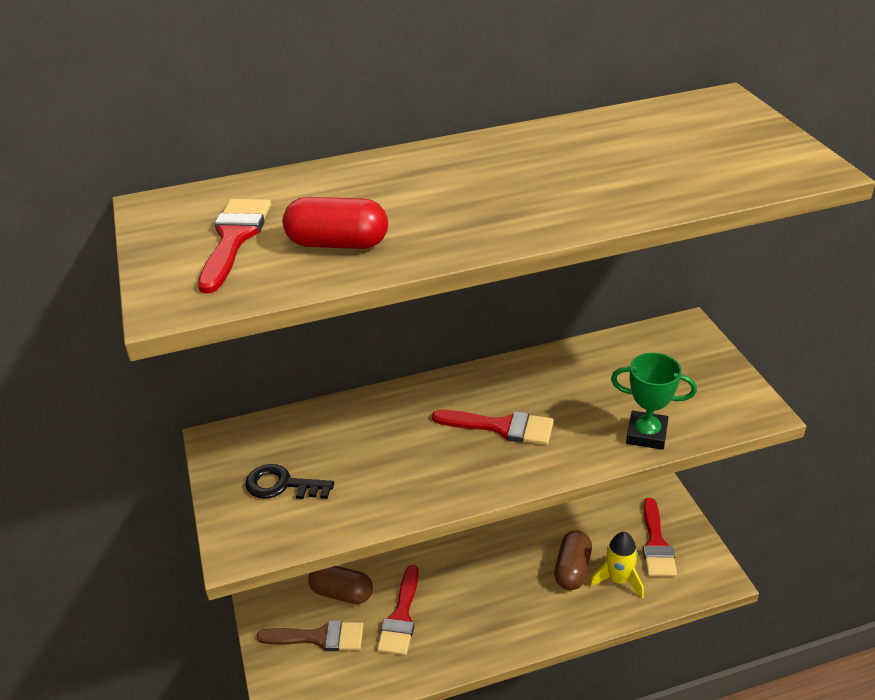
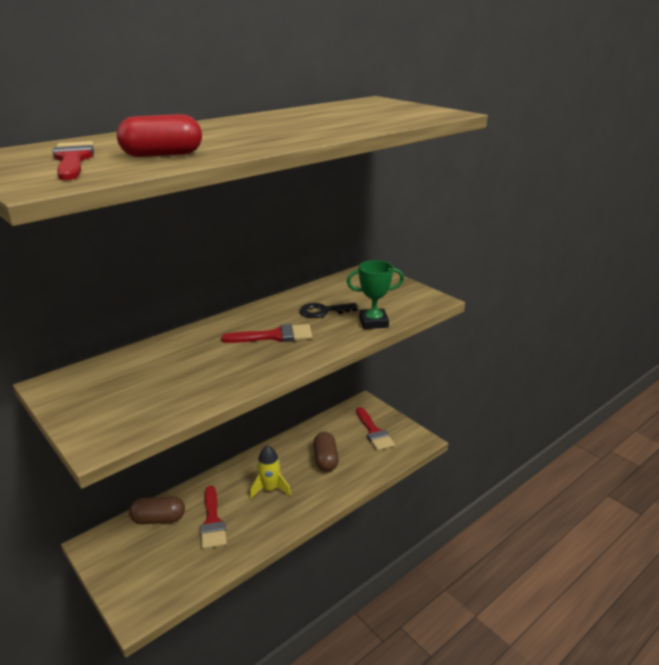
camera: 25 degrees left, 10 degrees down
black key [245,464,334,499] -> black key moved to [300,303,358,318]
brown brush [257,620,363,651] -> none
yellow rocket [590,532,644,598] -> yellow rocket moved to [250,445,291,499]

